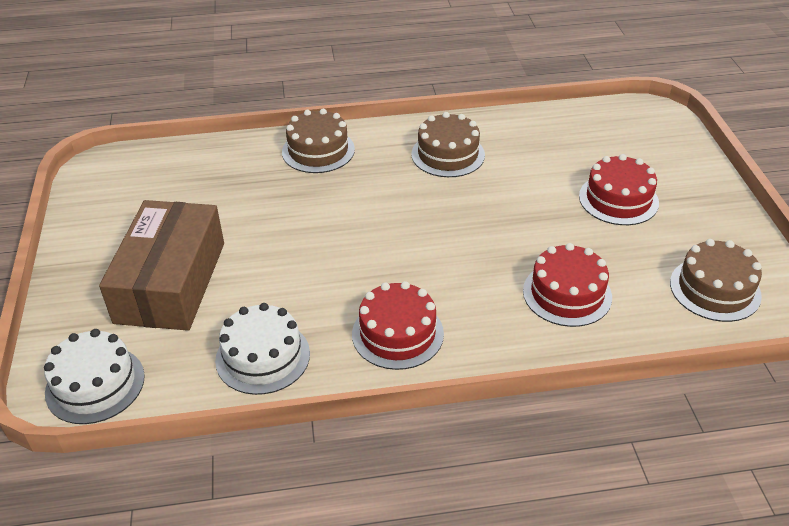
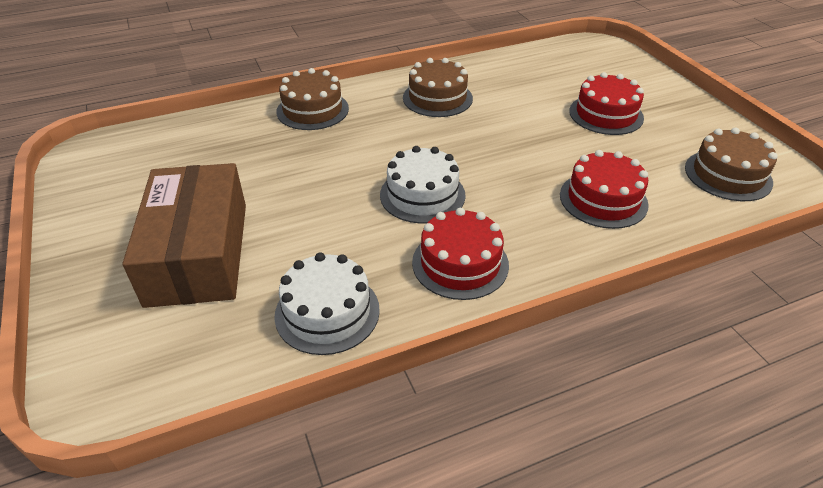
camera: 15 degrees left, 0 degrees up
white cake [44,329,145,424] -> white cake moved to [380,146,466,223]

